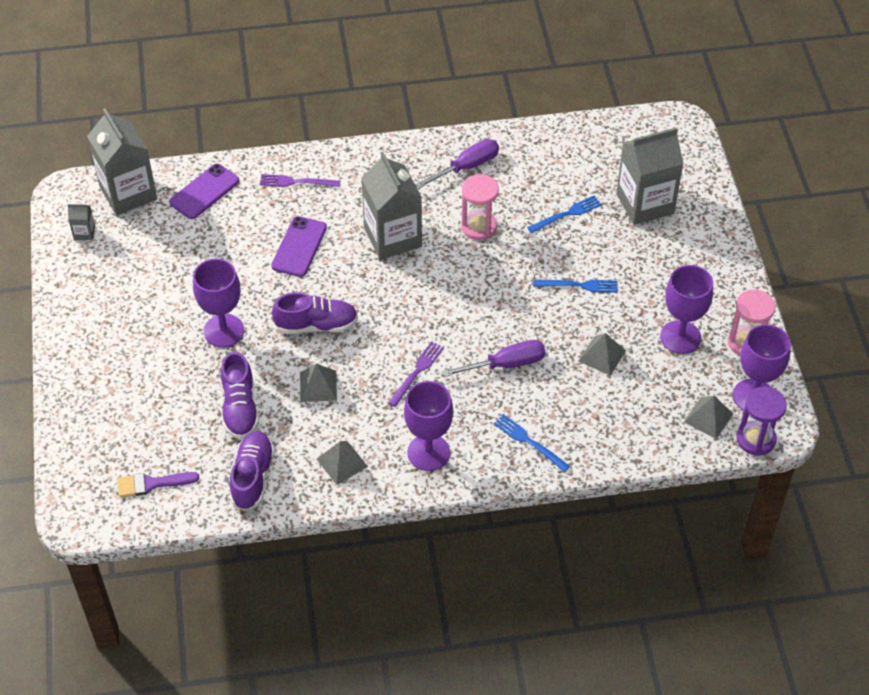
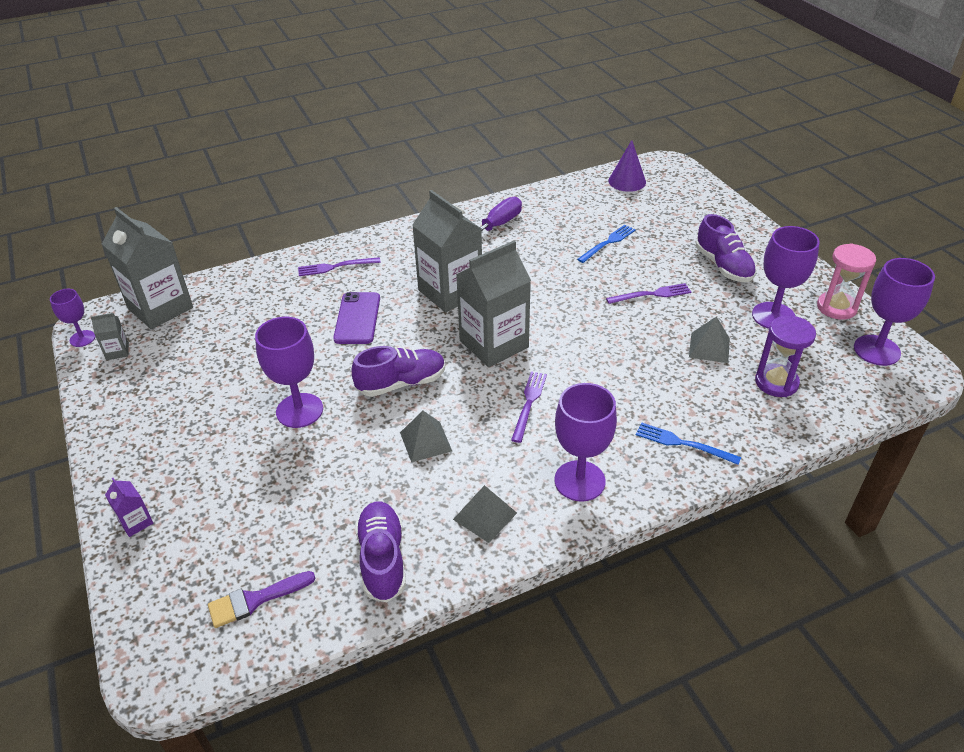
camera: 15 degrees left, 10 degrees down
purple phone [169,164,240,219] -> none
purple shoe [221,351,259,439] -> purple shoe moved to [696,214,756,282]
purple screwdriver [442,340,546,377] -> none
pink hourglass [461,174,499,240] -> none
blue fork [534,280,618,293] -> purple fork [606,283,691,304]
grey carton [616,127,684,225] -> grey carton moved to [456,241,531,367]
grey pyramid [684,396,734,439] -> none
purple hourglass [736,386,787,456] -> purple hourglass moved to [755,315,816,397]
none -> purple goblet [50,289,95,347]
none -> purple carton [105,478,153,537]
none -> purple cone [608,140,646,192]

